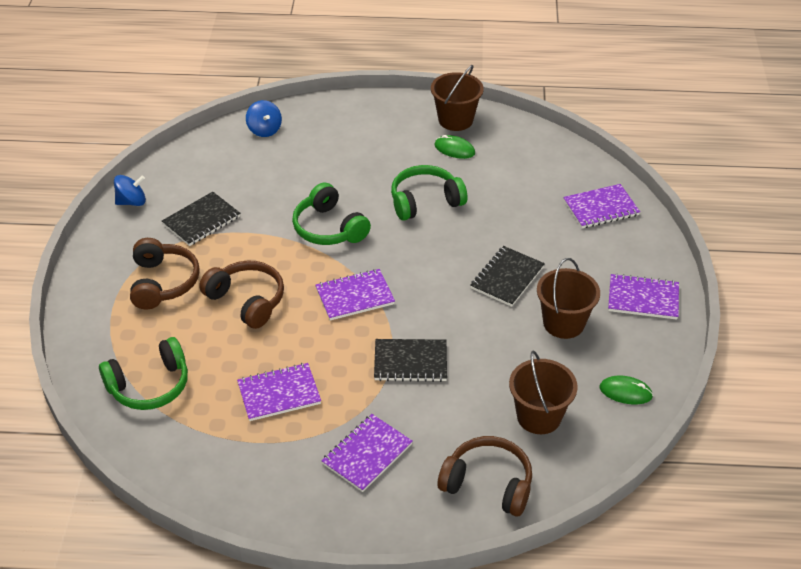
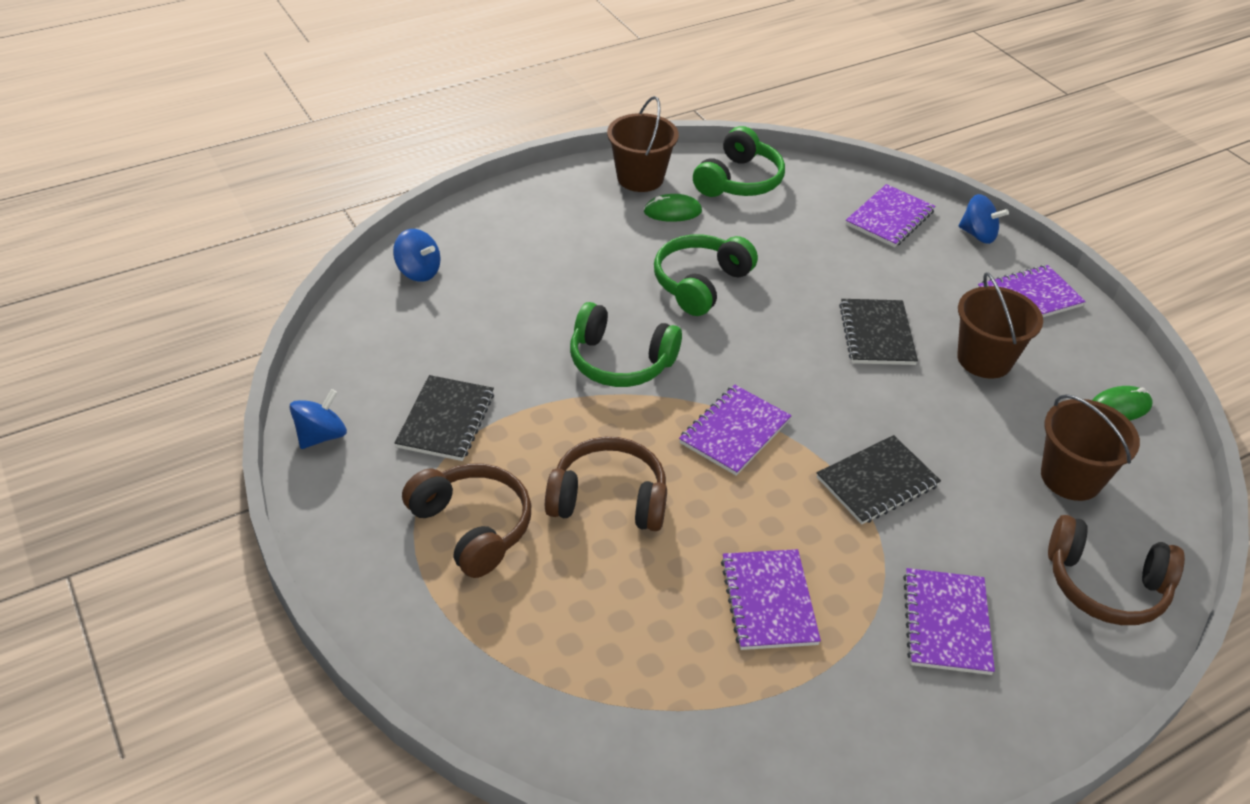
camera: 35 degrees left, 0 degrees up
green headphones [99,337,188,410] -> green headphones moved to [693,126,785,197]
purple notebook [237,363,321,421] -> purple notebook turned 45 degrees counterclockwise [721,549,821,650]
brown headphones [437,436,532,516] -> brown headphones turned 150 degrees counterclockwise [1048,515,1185,625]
none -> blue spinning top [958,194,1009,244]

